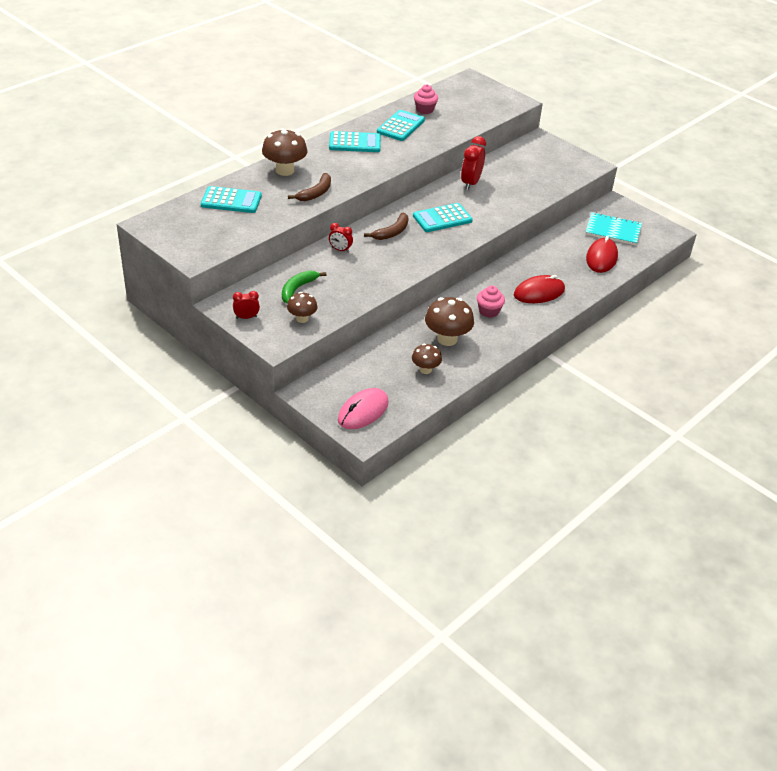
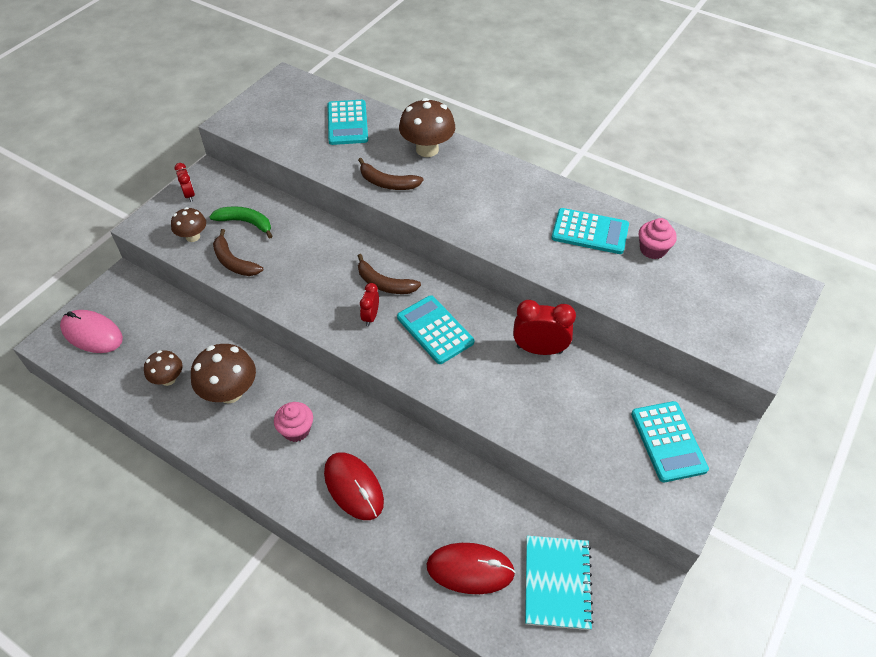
camera: 80 degrees right, 10 degrees up
turquoise calculator [329,131,381,152] -> turquoise calculator moved to [631,401,709,482]
red clock [329,223,353,253] -> red clock moved to [360,283,379,326]
none -> brown banana [213,229,263,276]

